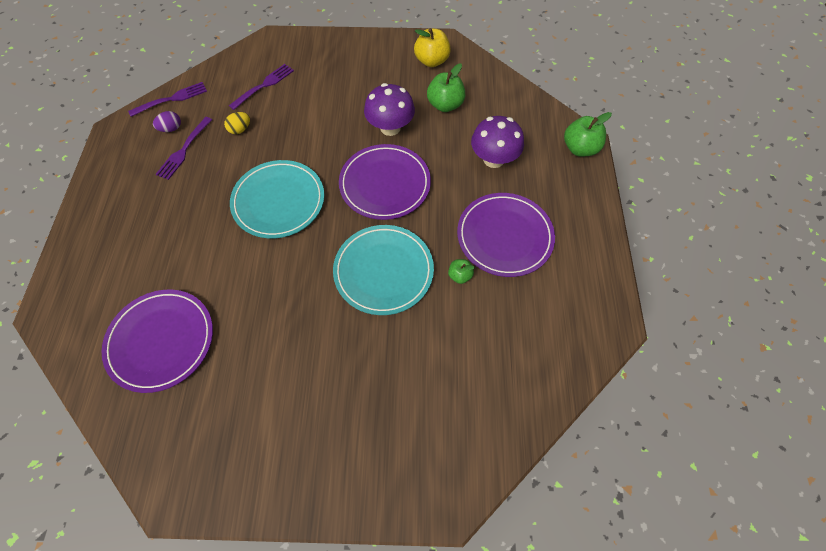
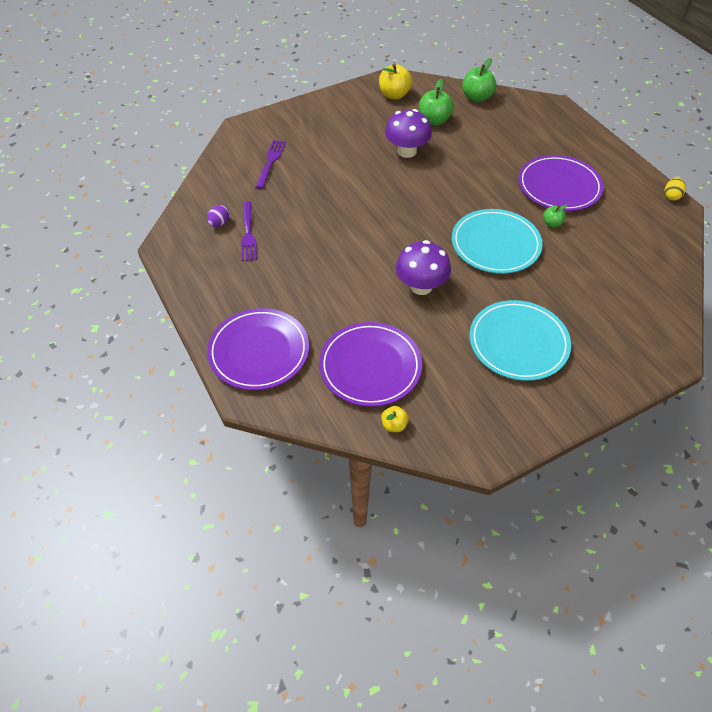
camera: 30 degrees left, 10 degrees down
purple fork [128,82,207,117] -> none
yellow egg [224,112,250,134] -> yellow egg moved to [664,178,686,201]
turquoise plate [230,160,324,238] -> turquoise plate moved to [469,300,571,381]
purple plate [339,144,431,220] -> purple plate moved to [207,308,309,390]
purple mushroom [471,116,524,168] -> purple mushroom moved to [396,240,451,295]
green apple [564,112,612,157] -> green apple moved to [462,58,496,102]
none -> yellow apple [381,406,409,432]

